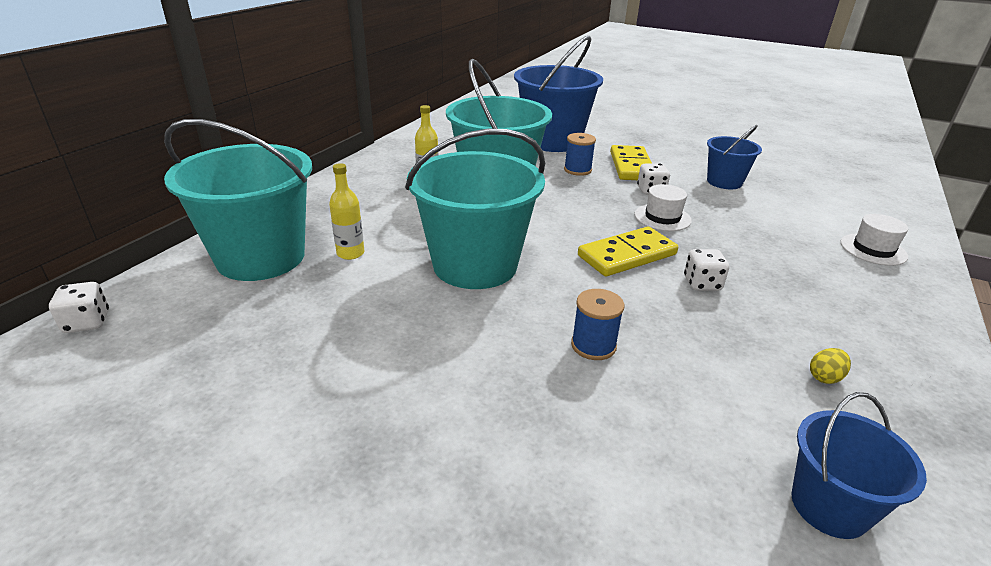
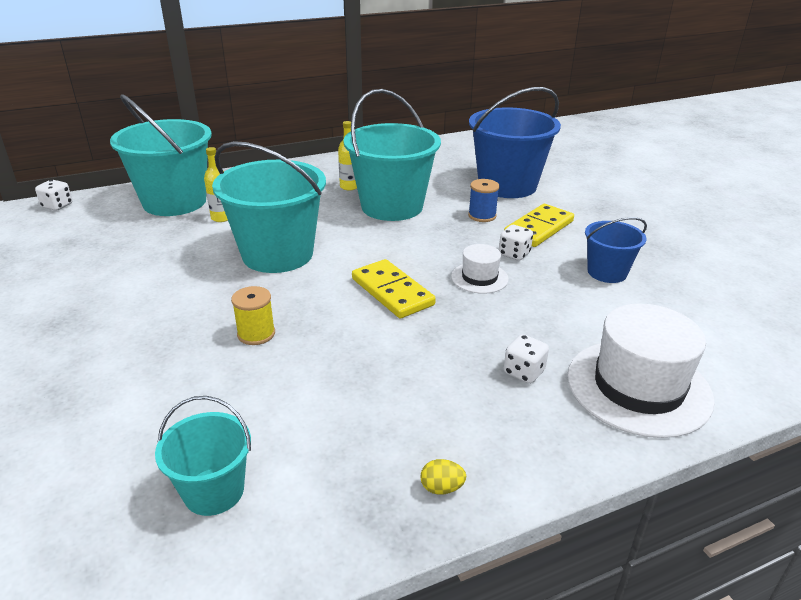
camera: 40 degrees right, 0 degrees up
blue spool [571,289,625,360] -> yellow spool [231,286,275,345]
yellow domino [578,227,678,276] -> yellow domino turned 45 degrees clockwise [352,259,436,318]
white dice [684,249,729,291] -> white dice moved to [504,334,549,384]
blue bucket [791,392,927,539] -> turquoise bucket [155,396,251,516]
yellow egg [810,348,851,384] -> yellow egg moved to [420,459,466,495]
white hat [840,214,908,266] -> white hat [567,303,715,438], size x1.96

